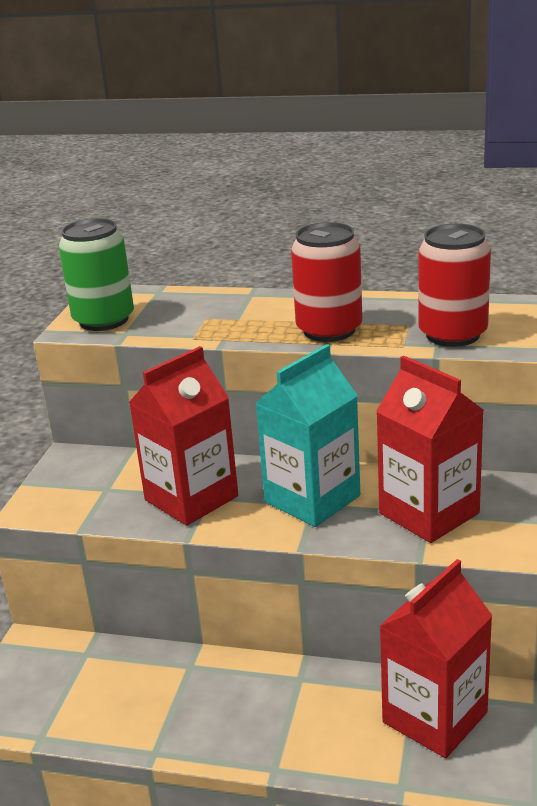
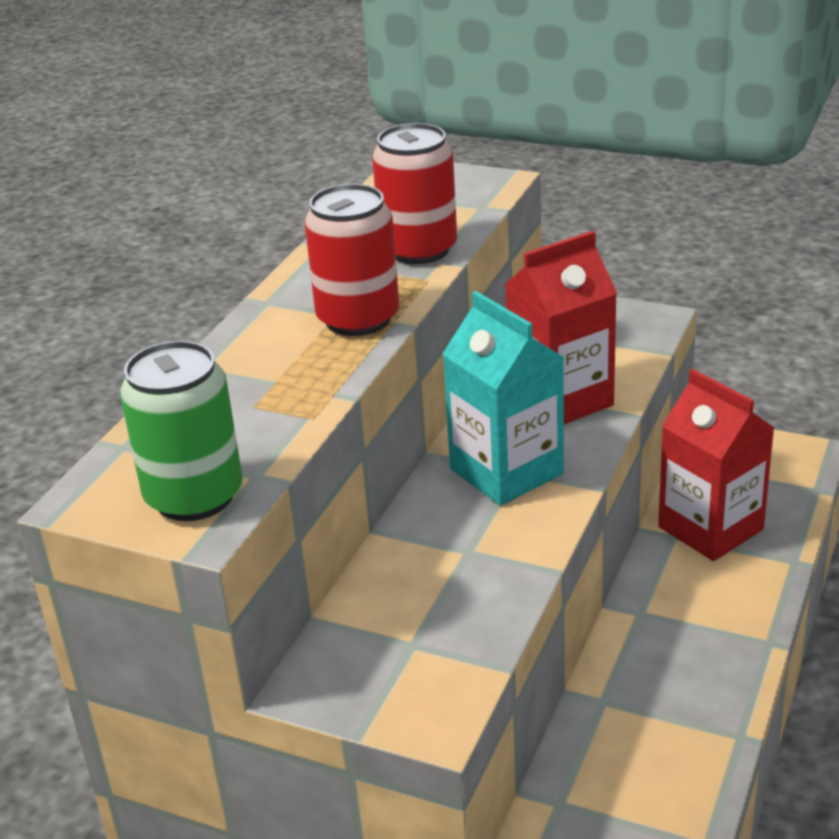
camera: 80 degrees left, 5 degrees up
red carton [129,346,238,526] -> none

